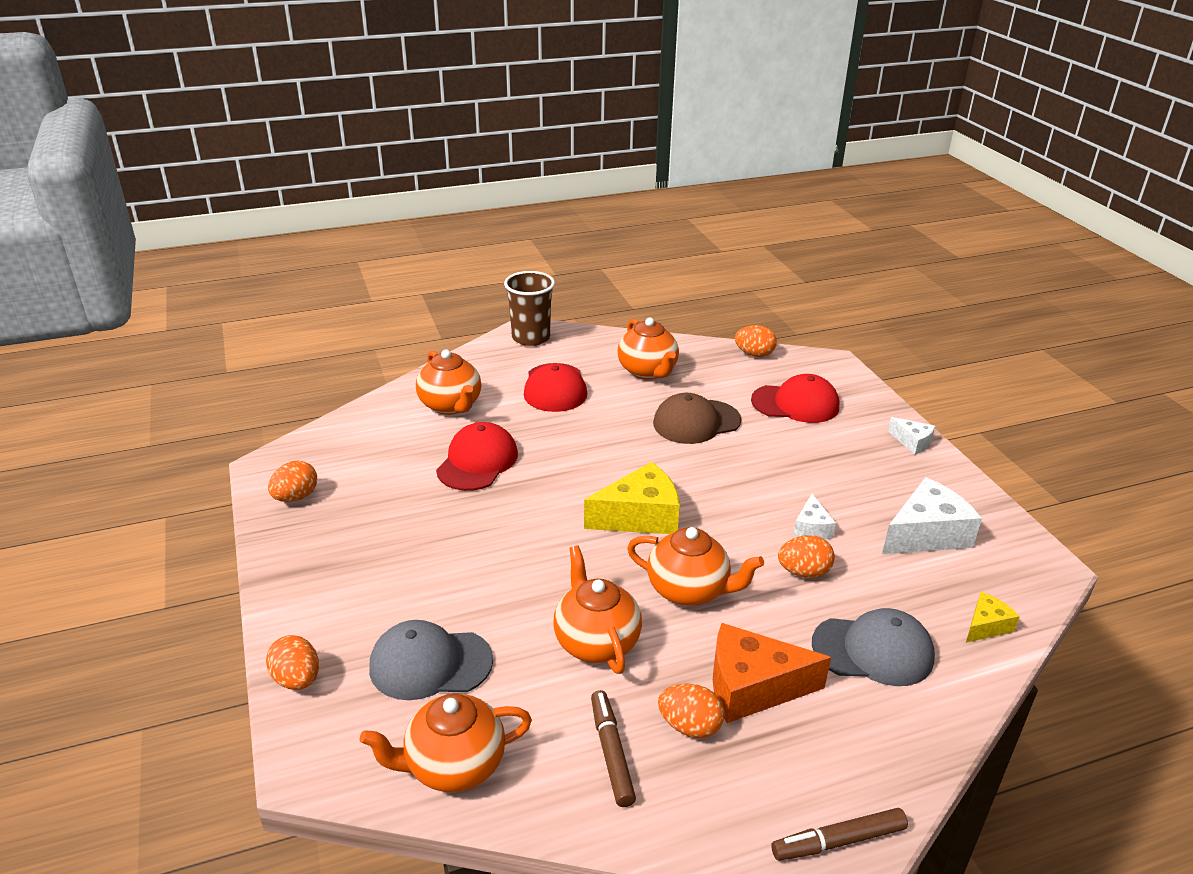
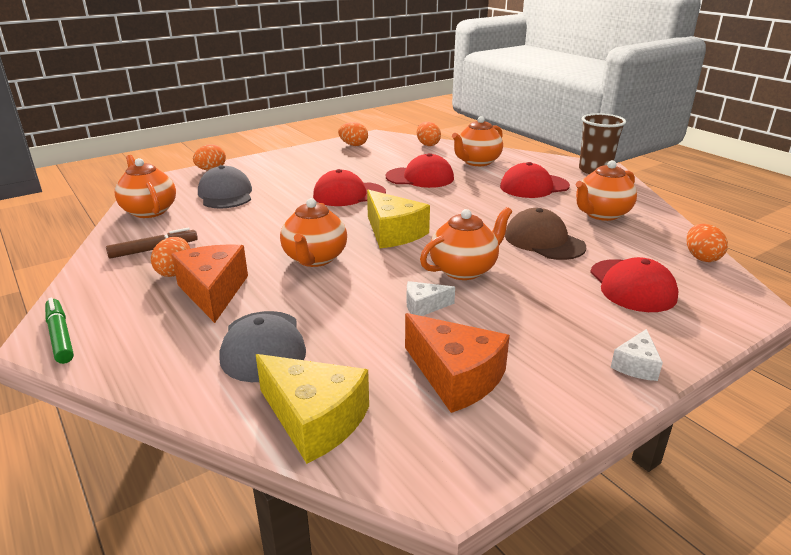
camera: 75 degrees right, 5 degrees down
orange teapot [553,545,642,674] -> orange teapot moved to [420,207,512,280]
brown marker [772,808,908,861] -> green marker [45,298,74,364]
orange egg [778,535,835,578] -> orange egg moved to [417,122,441,146]
white cheese [882,477,982,554] -> orange cheese [405,313,510,413]
yellow cheese [966,592,1020,643] -> yellow cheese [255,354,369,464], size x1.90
none -> red cap [313,169,386,206]

